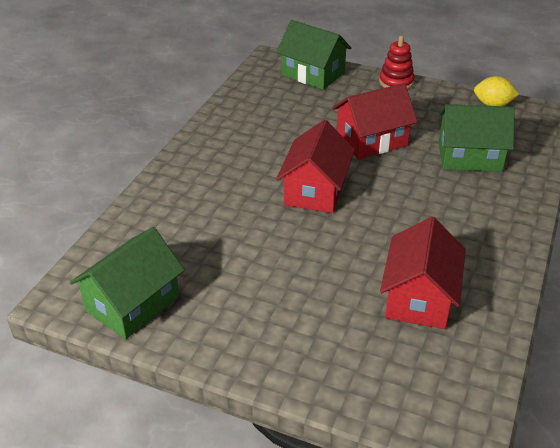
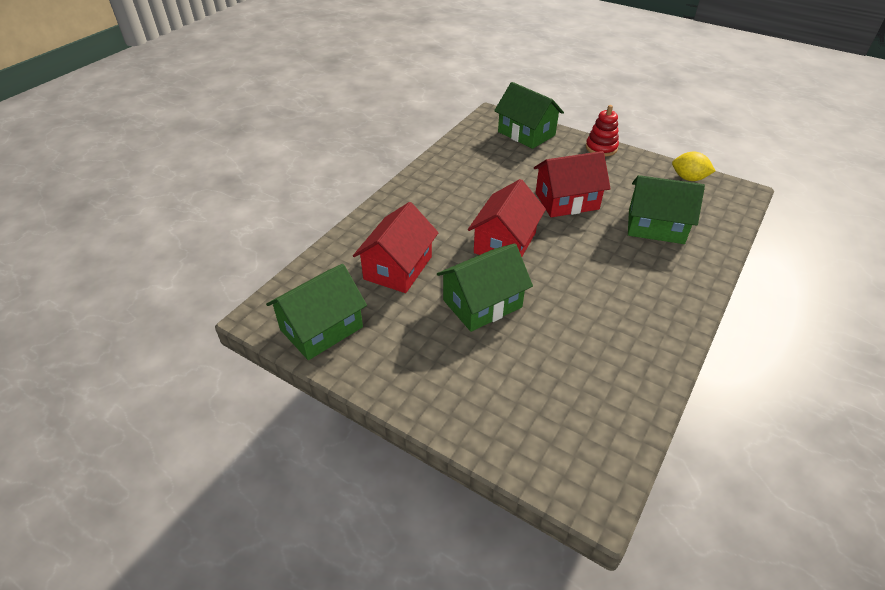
camera: 10 degrees right, 5 degrees up
red house [380,217,466,329] -> red house moved to [353,202,439,293]
none -> green house [437,243,533,332]

